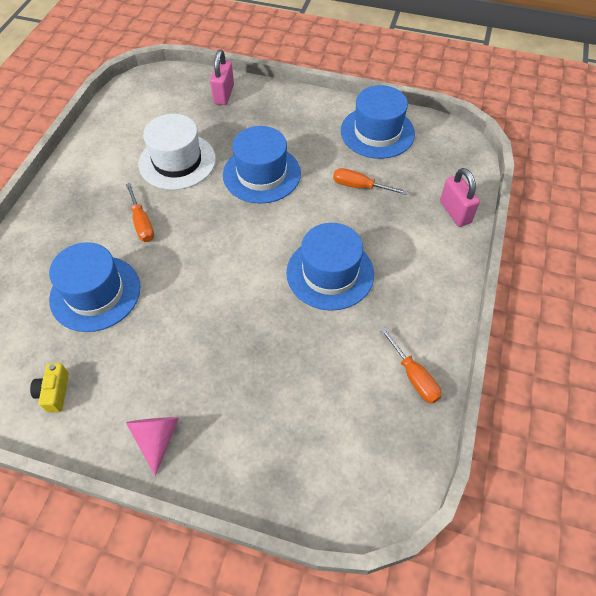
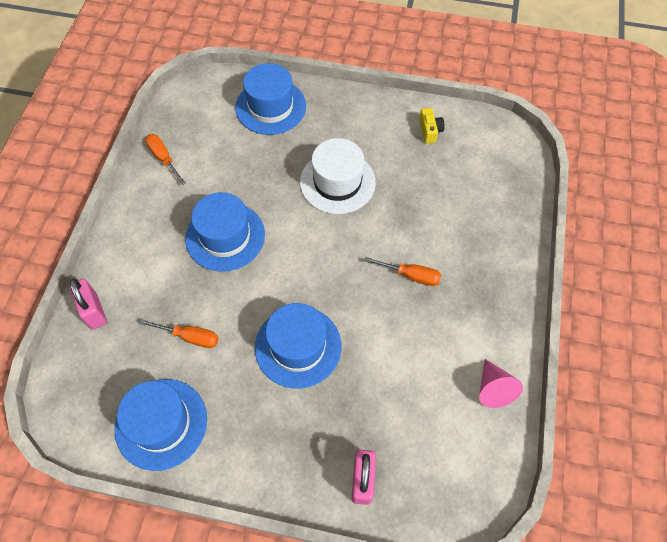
camera: 175 degrees right, 5 degrees up
blue hat [49,242,140,332] -> blue hat moved to [235,63,306,135]
orange screwdriver [126,183,154,242] -> orange screwdriver turned 135 degrees clockwise [364,257,441,286]
pink cone [126,417,179,476] -> pink cone moved to [479,359,523,408]
white hat [138,114,216,190] -> white hat moved to [300,138,376,214]

